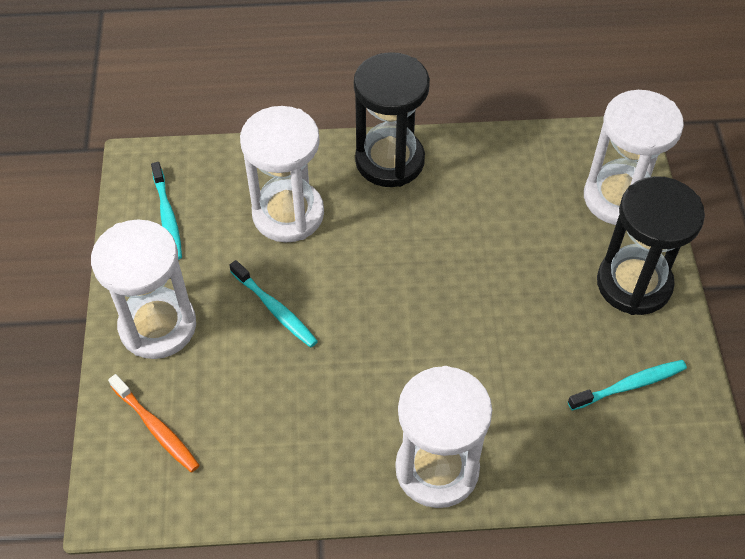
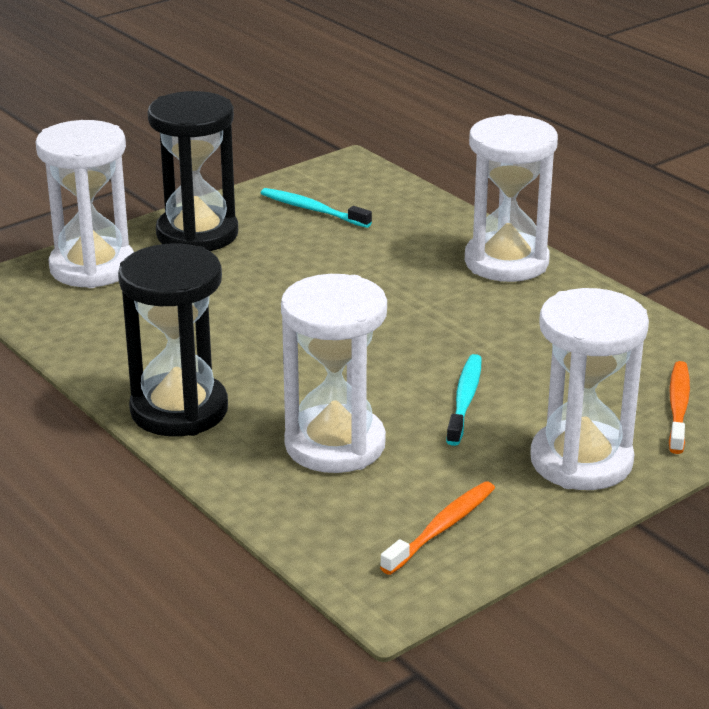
camera: 125 degrees left, 25 degrees down
turquoise toothbrush [151,162,182,260] -> orange toothbrush [380,481,495,575]

